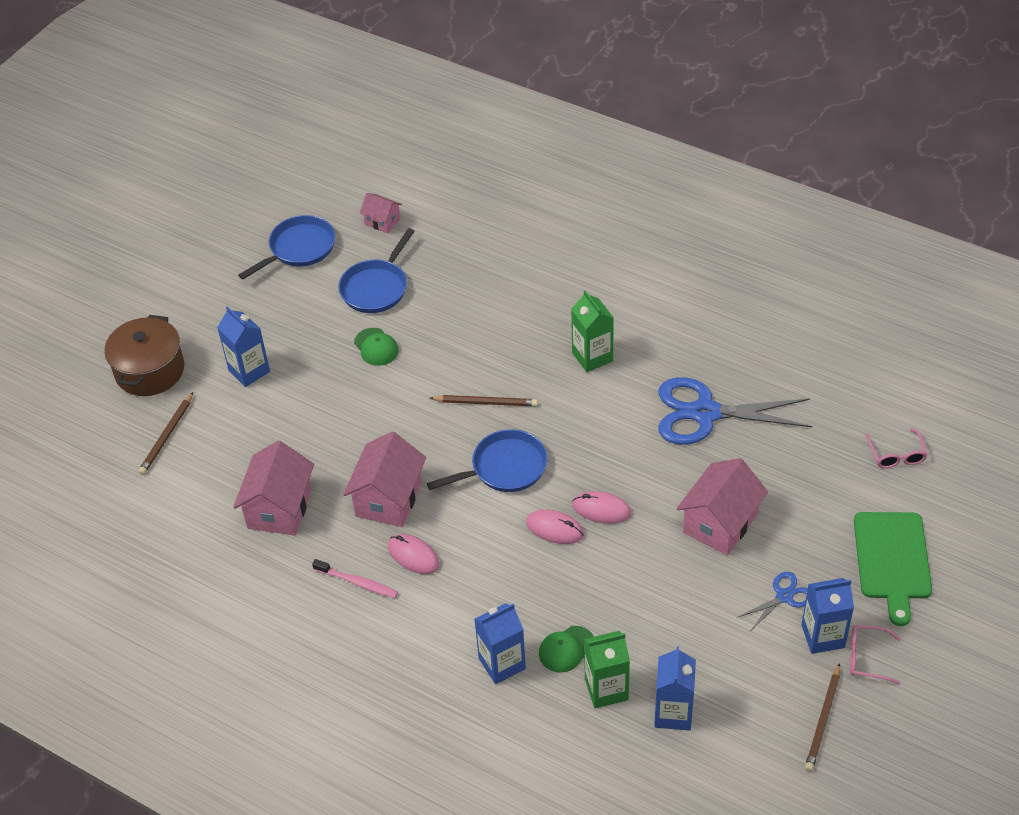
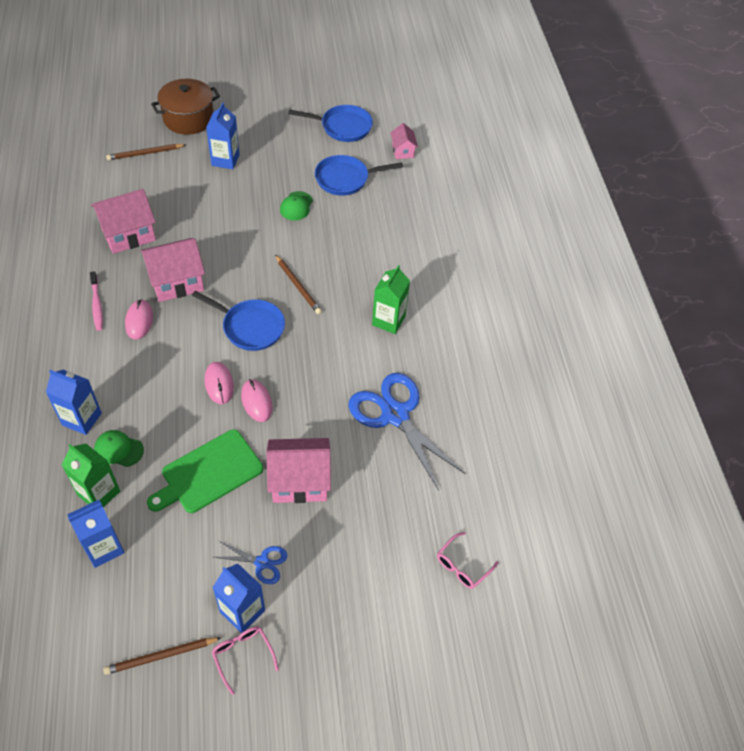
camera: 45 degrees right, 5 degrees up
green cutting board [854,512,932,626] -> green cutting board moved to [147,429,263,513]

